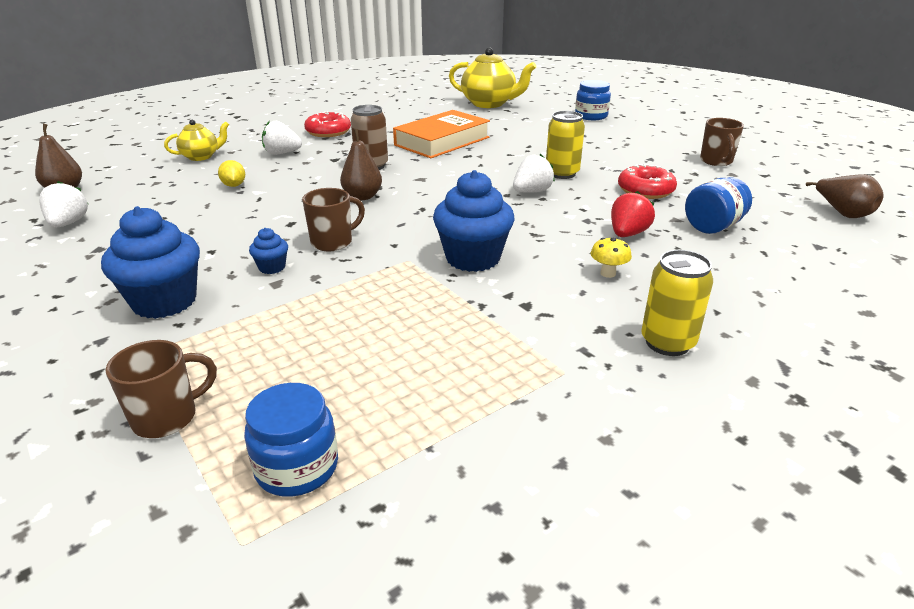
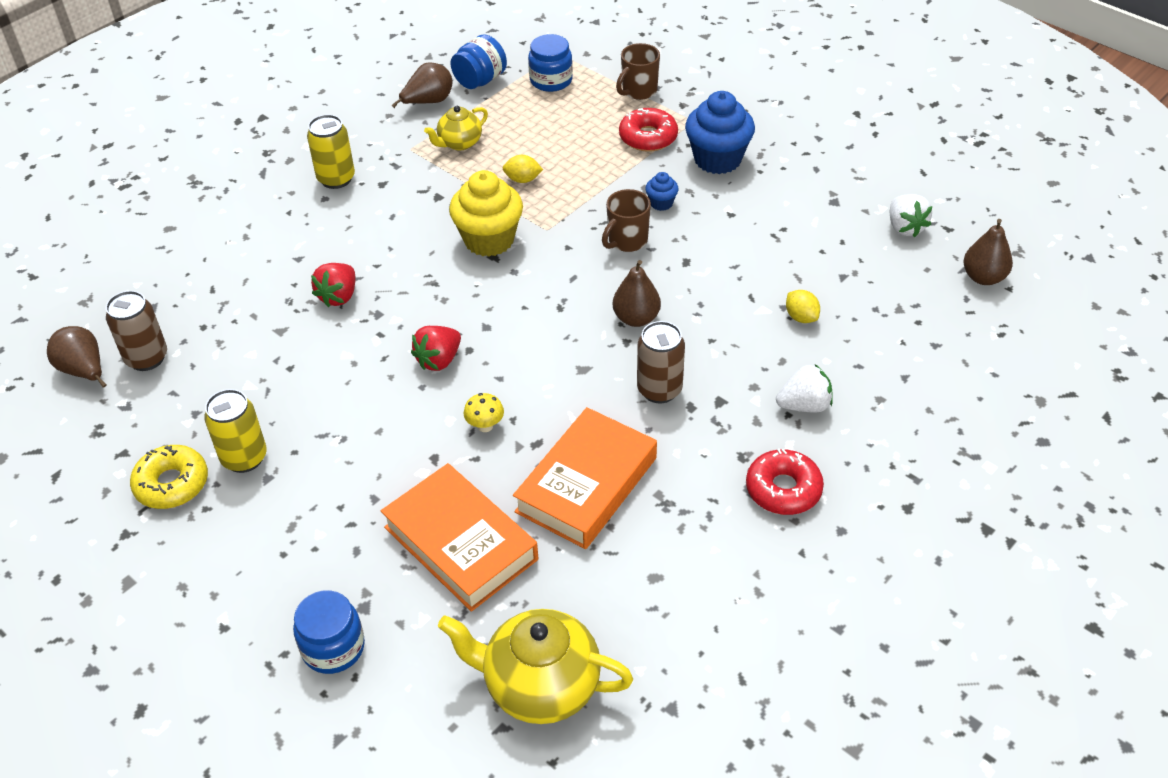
camera: 170 degrees right, 15 degrees up
yellow teapot [164,120,229,161] -> yellow teapot moved to [424,106,488,151]
blue cupcake [433,170,514,272] -> yellow cupcake [449,170,523,257]
white strawberry [513,154,555,193] -> red strawberry [411,326,461,371]
yellow can [546,111,585,179] -> yellow can moved to [204,389,267,473]
yellow mushroom [591,237,632,278] -> yellow mushroom moved to [464,393,504,432]
red donut [618,164,677,199] -> red donut moved to [619,108,678,152]
blue jar [685,177,752,234] -> blue jar moved to [450,34,507,89]
brown mug [700,118,744,166] -> yellow donut [130,445,208,509]
none -> brown can [106,291,167,371]
none -> orange book [381,463,538,612]
none -> brown pear [391,62,453,108]
none -> yellow lemon [503,155,543,183]

